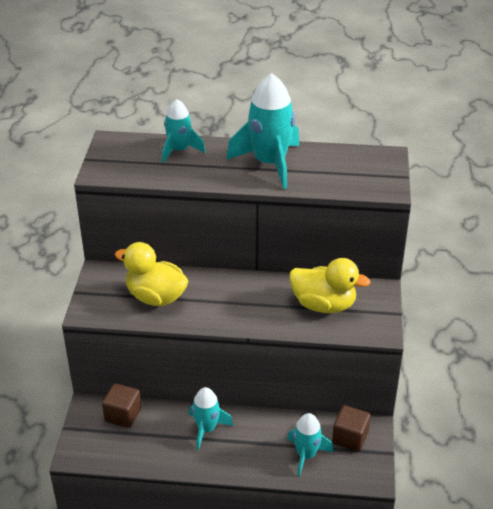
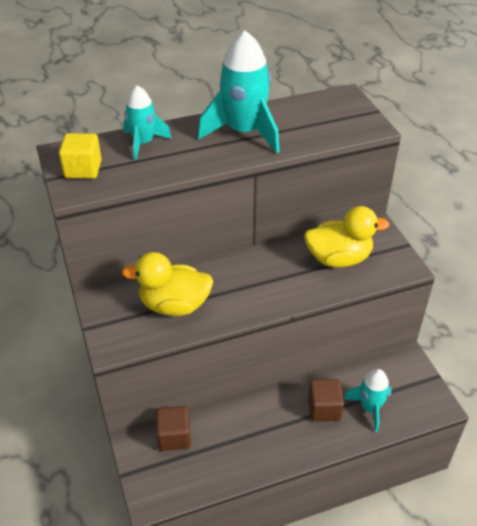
camera: 25 degrees left, 5 degrees up
turquoise rocket [189,387,233,450] -> none
brown cube [332,405,371,452] -> brown cube moved to [308,379,344,421]
none -> yellow cube [59,133,102,179]

